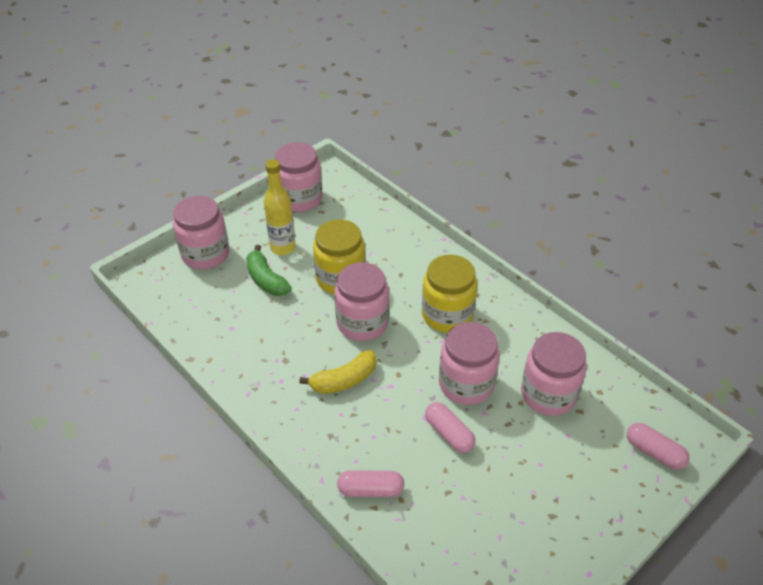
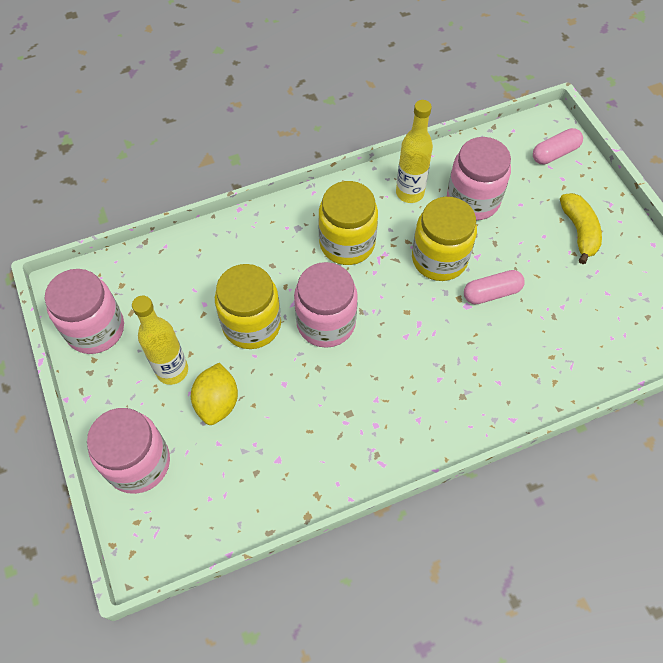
camera: 70 degrees left, 15 degrees up
green banana [246,245,292,296] -> yellow lemon [191,363,238,425]
yellow banana [299,350,377,394] -> yellow banana moved to [560,193,602,264]
pink capsule [337,470,404,497] -> none
pink jar [439,322,500,405] -> yellow jar [412,197,477,281]
none -> yellow bottle [396,100,433,203]

